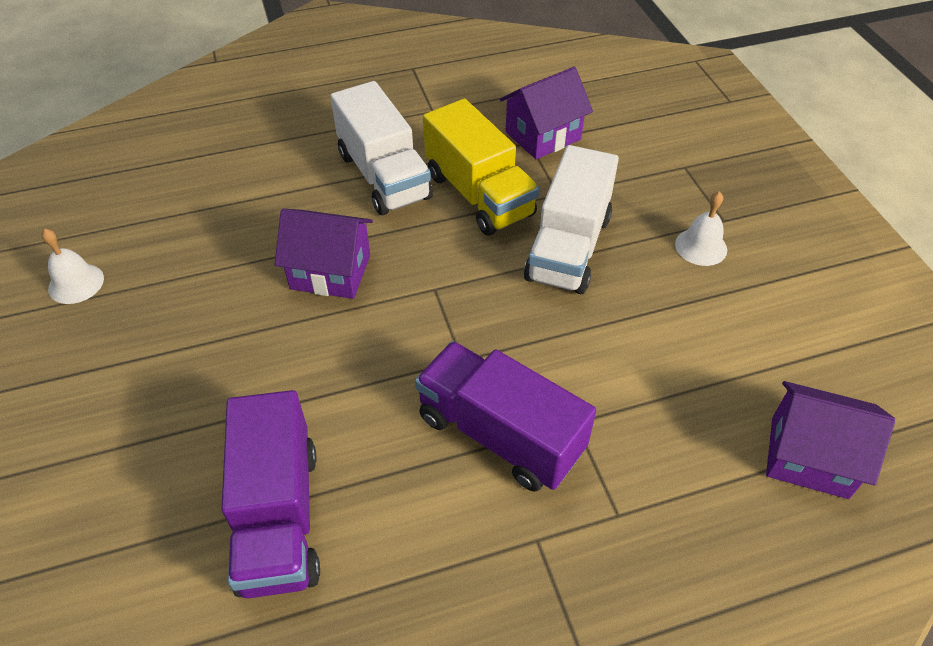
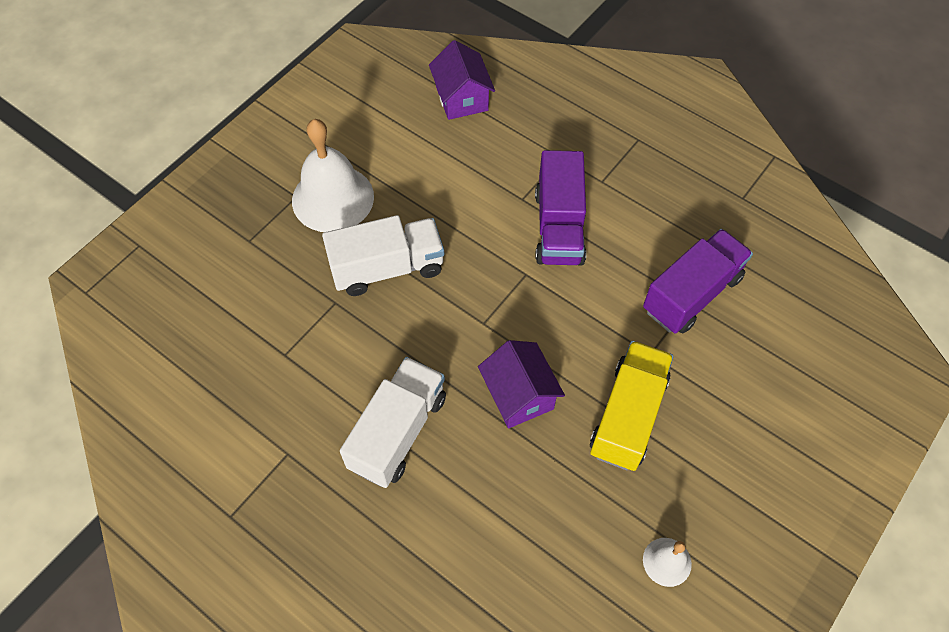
camera: 125 degrees left, 10 degrees up
yellow truck [423,98,539,236] -> yellow truck moved to [590,341,674,471]
purple house [500,67,593,159] -> none
white bell [675,191,727,266] -> white bell [292,119,374,232], size x2.10

